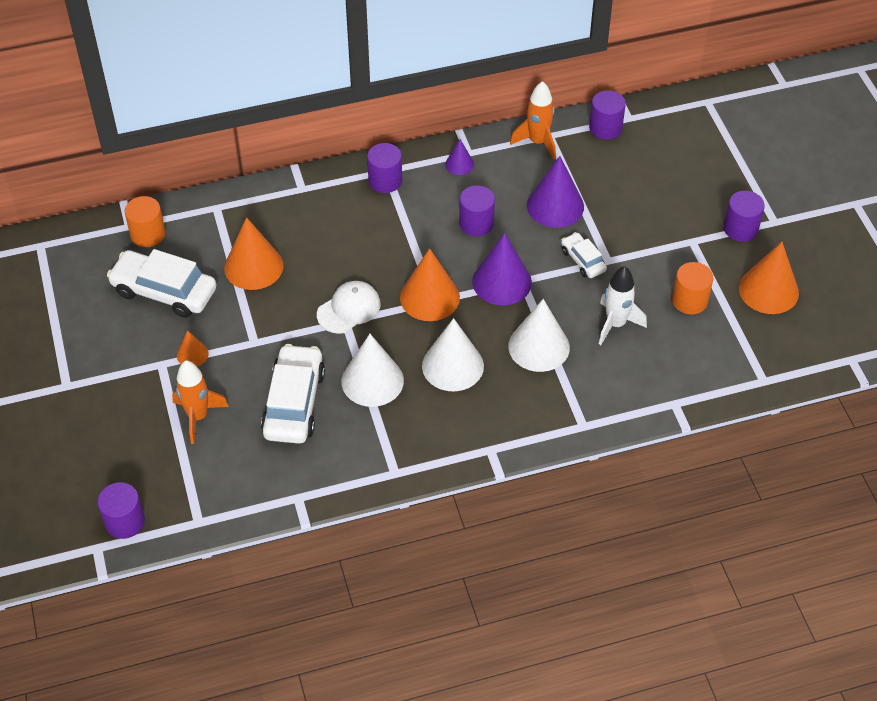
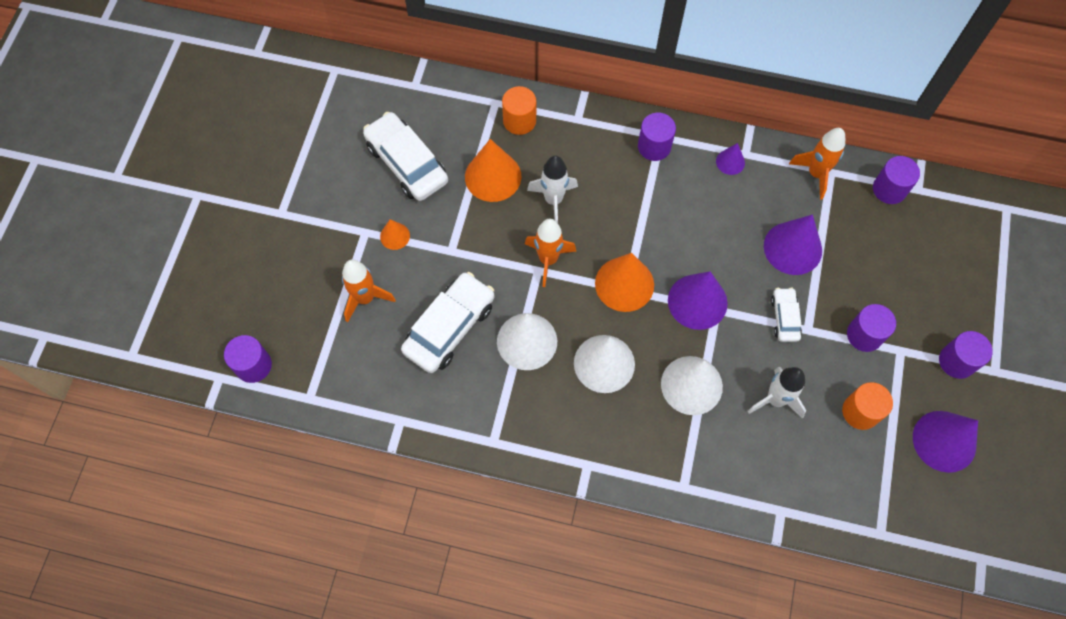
camera: 30 degrees right, 15 degrees up
orange cylinder [125,196,165,247] -> orange cylinder moved to [502,86,536,135]
white cap [317,281,381,334] -> orange rocket [525,219,576,287]
purple cylinder [459,185,495,236] -> purple cylinder moved to [847,304,896,352]
orange cone [739,242,799,314] -> purple cone [913,411,978,473]
none -> white rocket [527,155,578,223]

